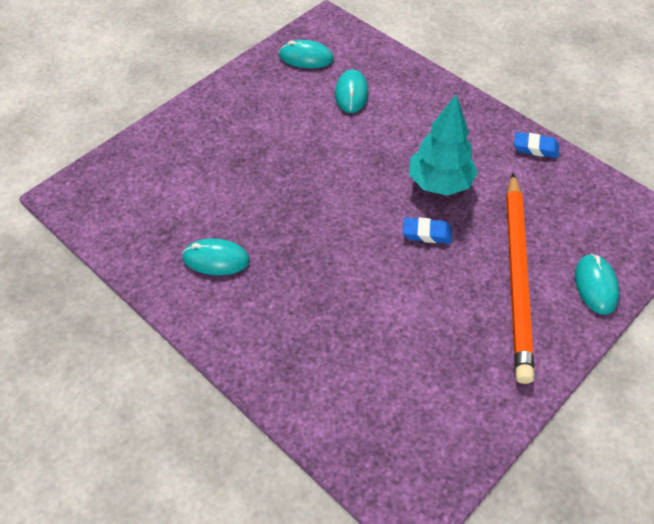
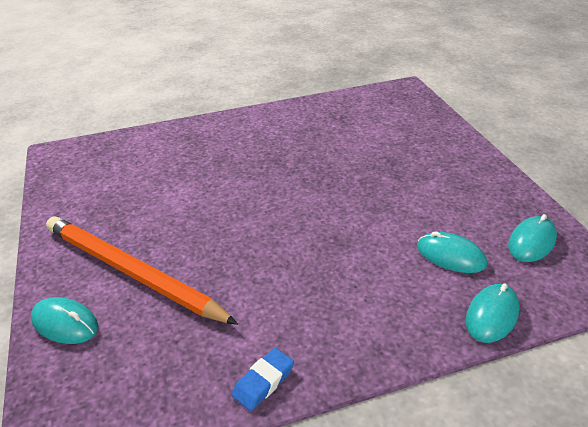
camera: 120 degrees right, 15 degrees down
turquoise mouse [182,239,250,275] -> turquoise mouse moved to [466,283,520,343]
blue eraser [403,217,452,244] -> none
turquoise tree [409,94,478,196] -> none

